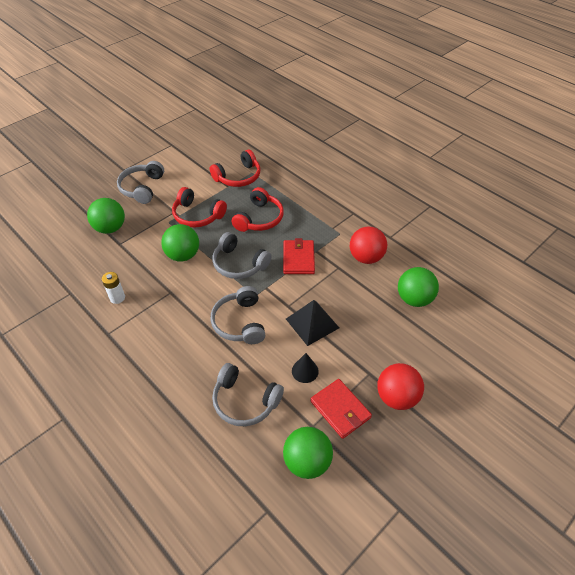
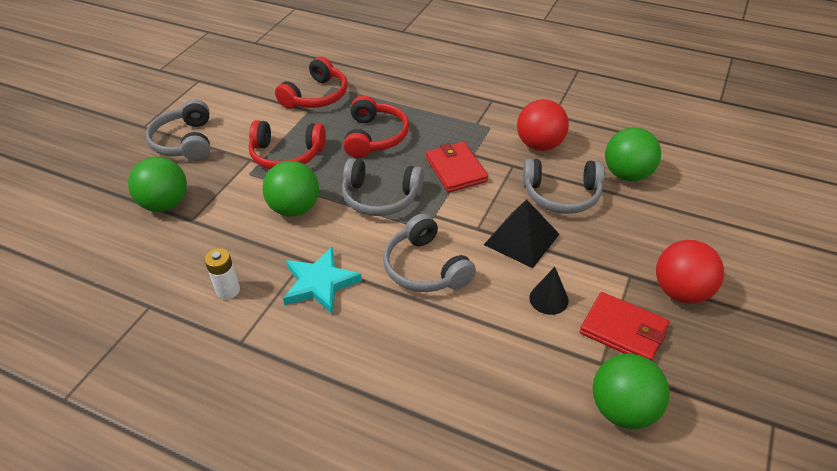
camera: 20 degrees left, 5 degrees down
grey headphones [212,363,284,426] -> grey headphones moved to [523,158,605,214]
none -> turquoise star [283,247,362,314]

